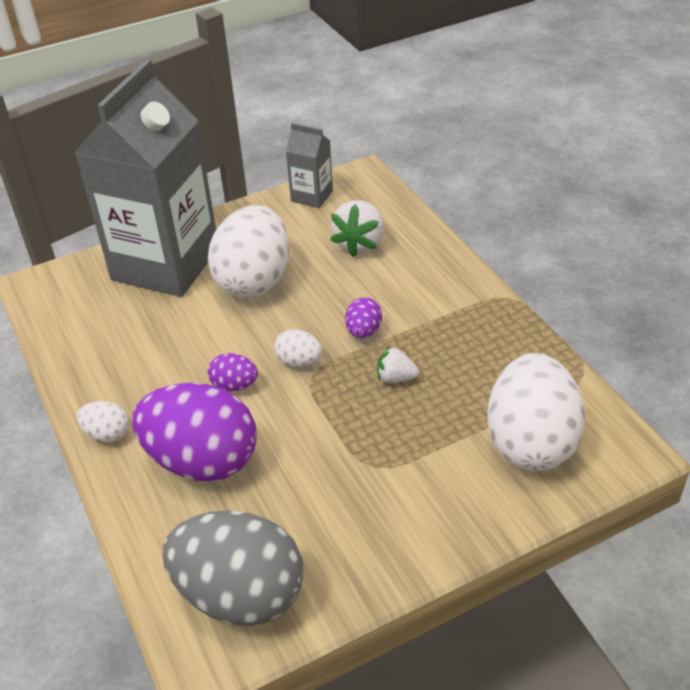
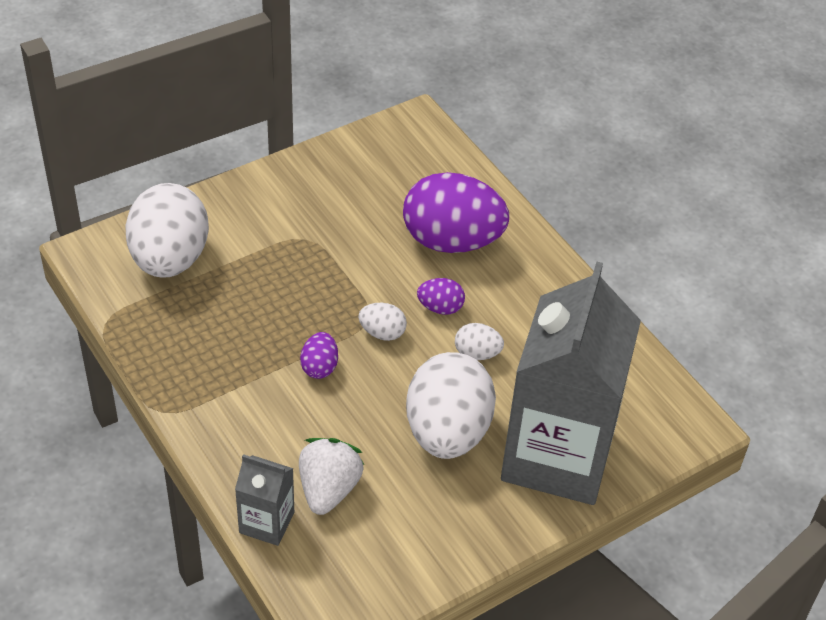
camera: 170 degrees right, 5 degrees up
white egg [77,401,129,442] -> white egg moved to [455,323,504,360]
grey egg [162,511,304,626] -> none
grey carton [286,123,333,208] -> grey carton moved to [235,454,294,546]
white strawberry [377,347,419,383] -> none

